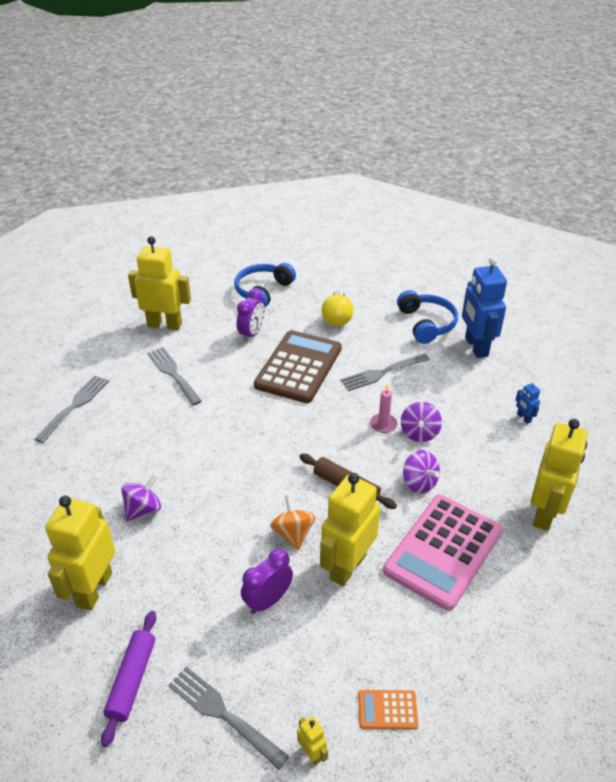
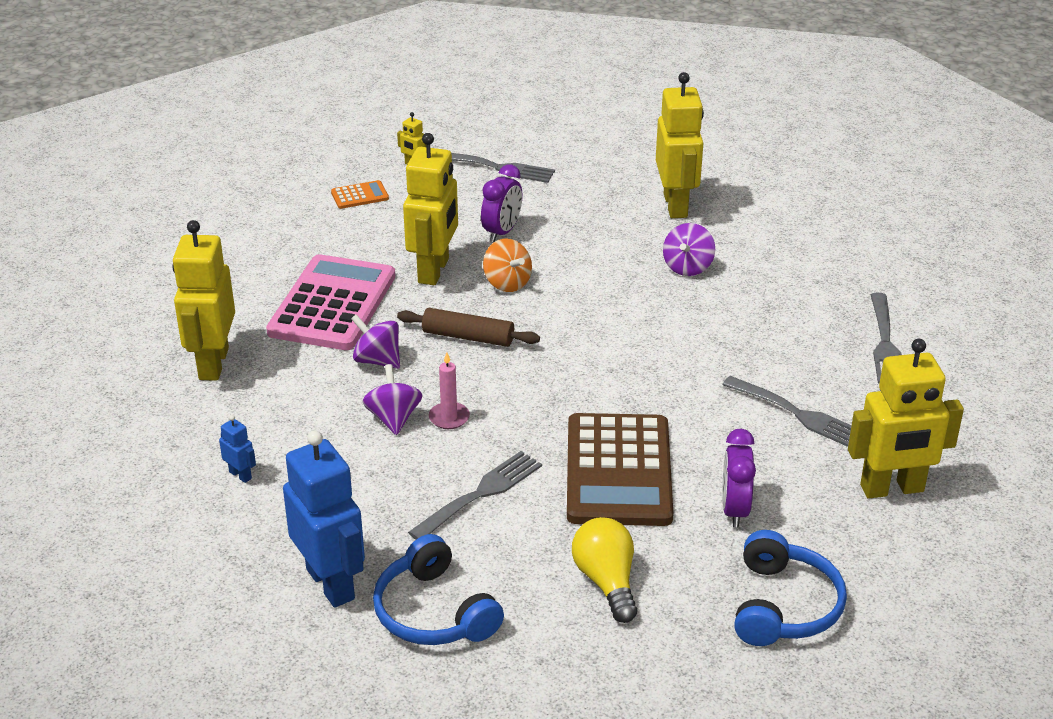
camera: 160 degrees right, 5 degrees down
purple rolling pin [101,611,156,747] -> none

